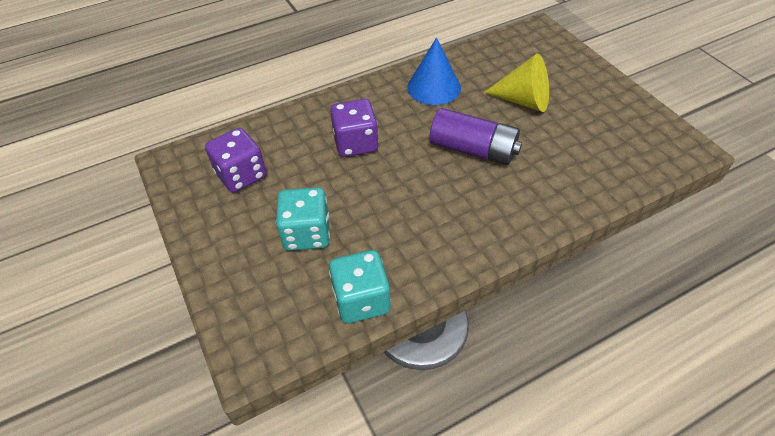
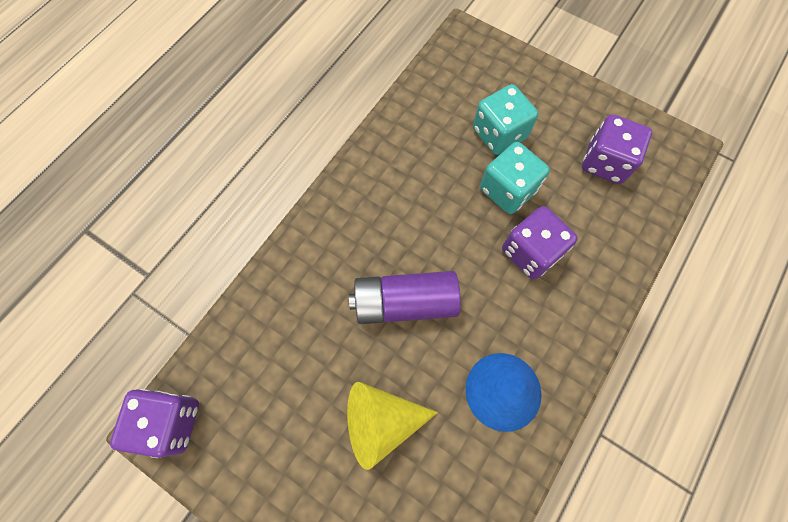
camera: 150 degrees right, 20 degrees up
turquoise dice [329,250,391,323] -> turquoise dice moved to [480,142,550,214]
none -> purple dice [110,389,199,458]

